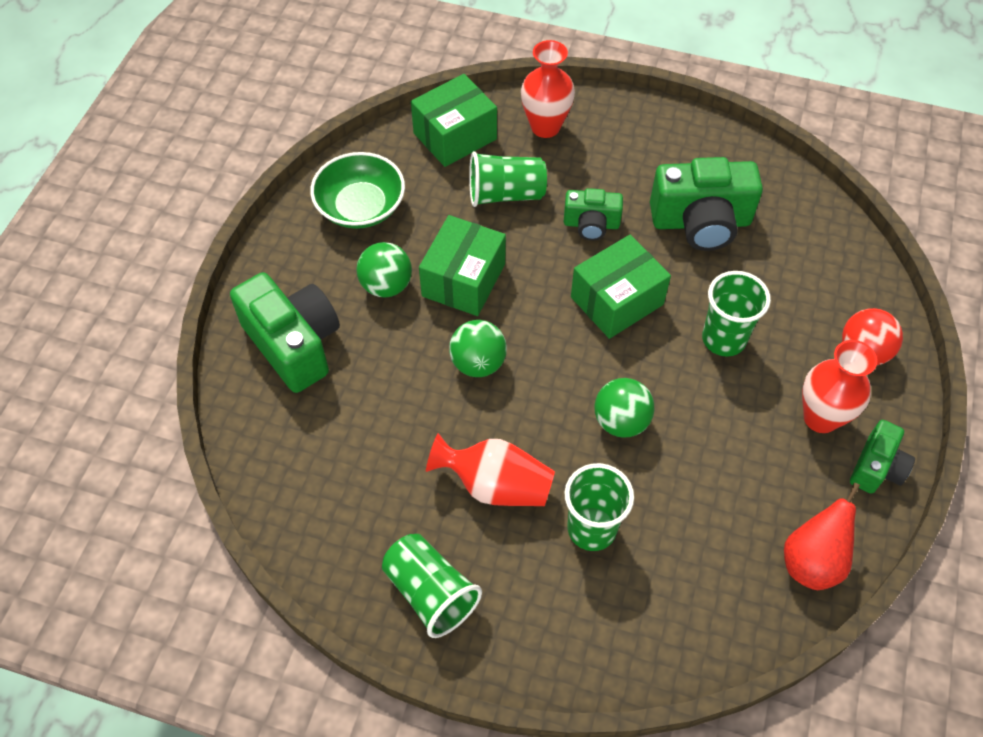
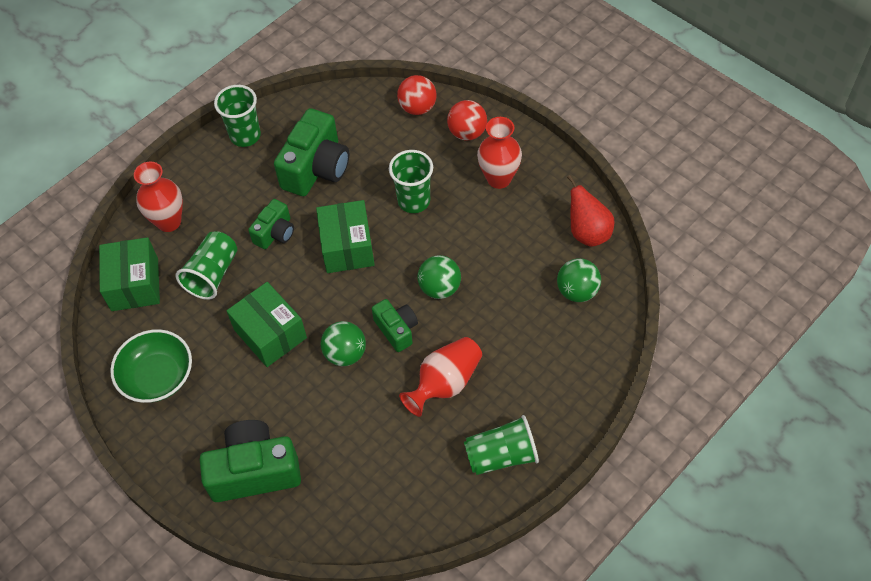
camera: 60 degrees left, 0 degrees up
green ball [356,242,412,298] -> green ball moved to [557,258,601,302]
green cup [564,463,634,551] -> green cup moved to [214,85,261,147]
green camera [850,420,915,494] -> green camera moved to [372,299,418,352]
none -> red ball [397,75,437,115]

